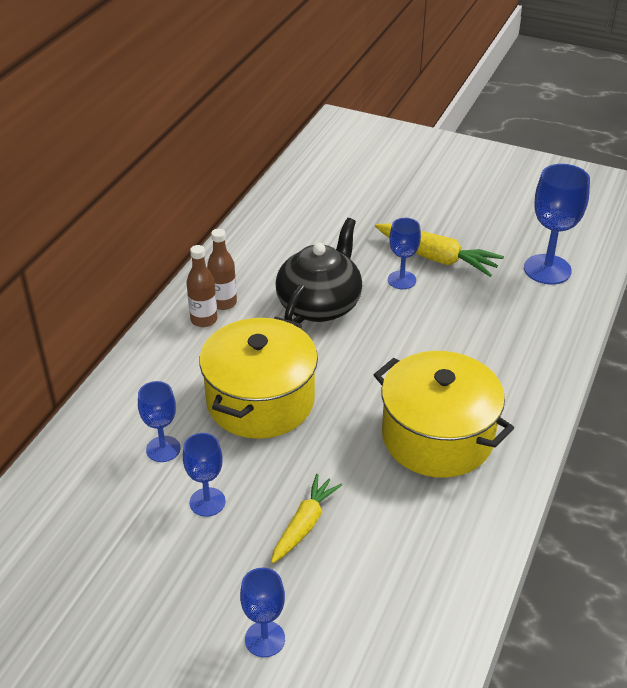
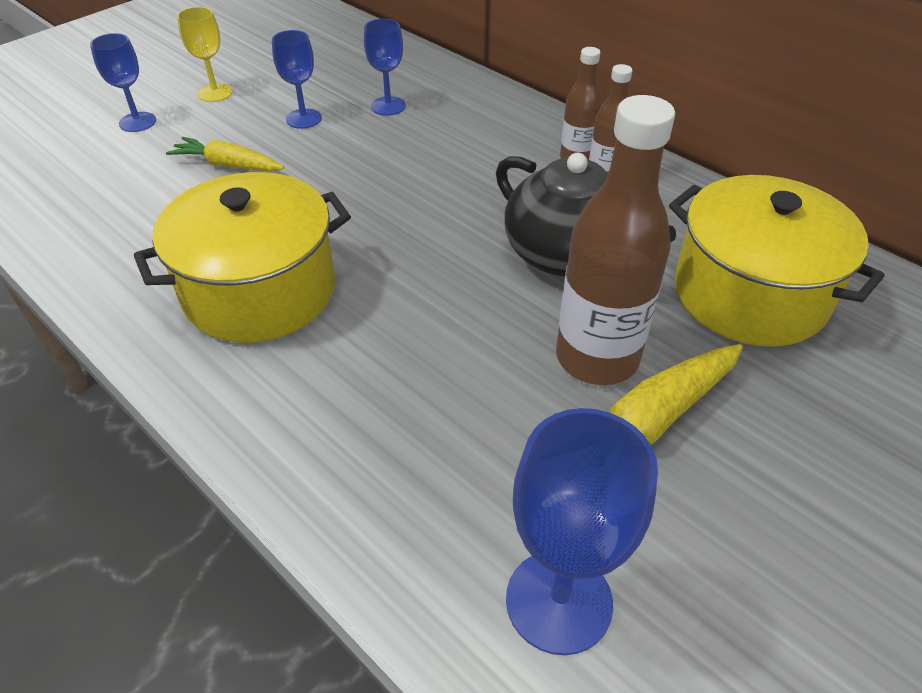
camera: 110 degrees right, 5 degrees up
yellow pot [199,317,318,439] -> yellow pot moved to [669,175,885,347]
yellow carrot [271,474,342,563] -> yellow carrot turned 150 degrees clockwise [166,137,284,171]
blue goblet [388,218,421,289] -> brown bottle [556,95,675,385]
none -> yellow goblet [177,7,233,102]

